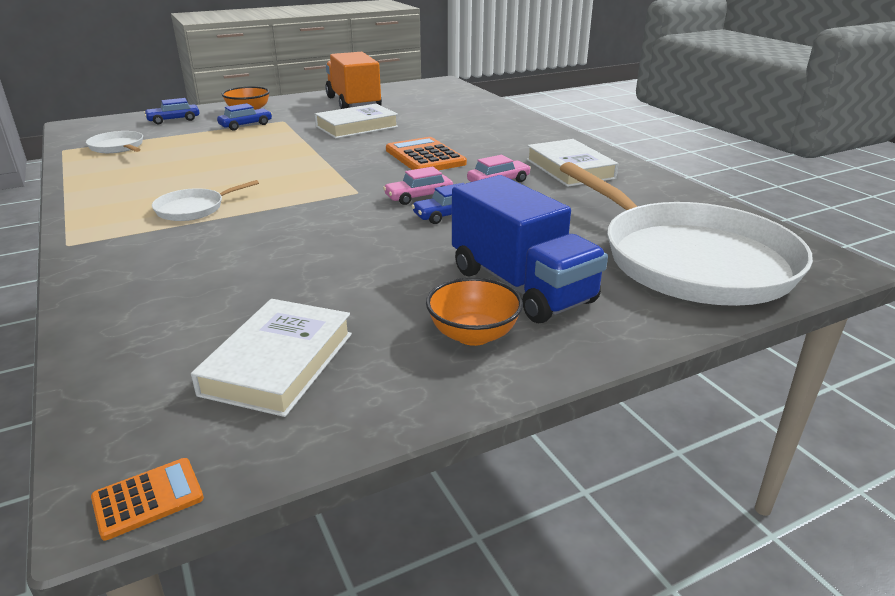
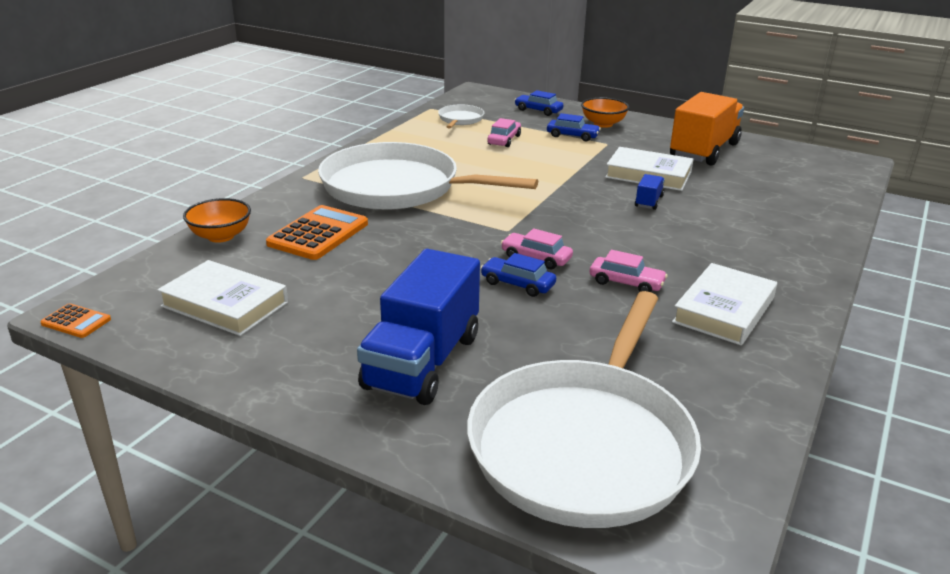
camera: 55 degrees right, 0 degrees up
white pan [152,180,259,221] -> white pan [318,142,538,210], size x2.44
white book [191,299,352,417] -> white book turned 45 degrees clockwise [157,260,288,336]
orange calculator [386,137,467,170] -> orange calculator moved to [266,205,368,260]
orange bowl [426,277,523,346] -> orange bowl moved to [183,198,251,243]
none -> pink car [487,118,521,147]
none -> blue truck [635,174,665,210]

